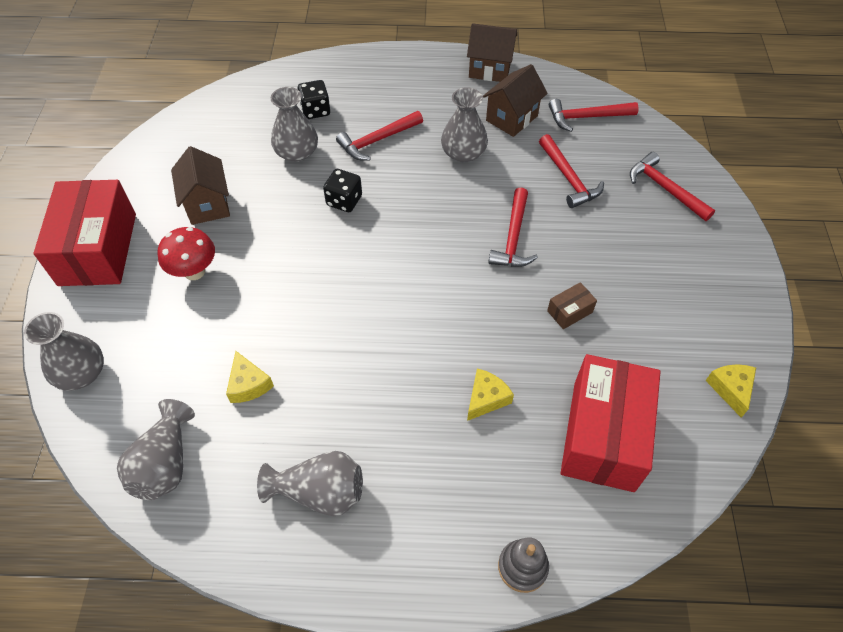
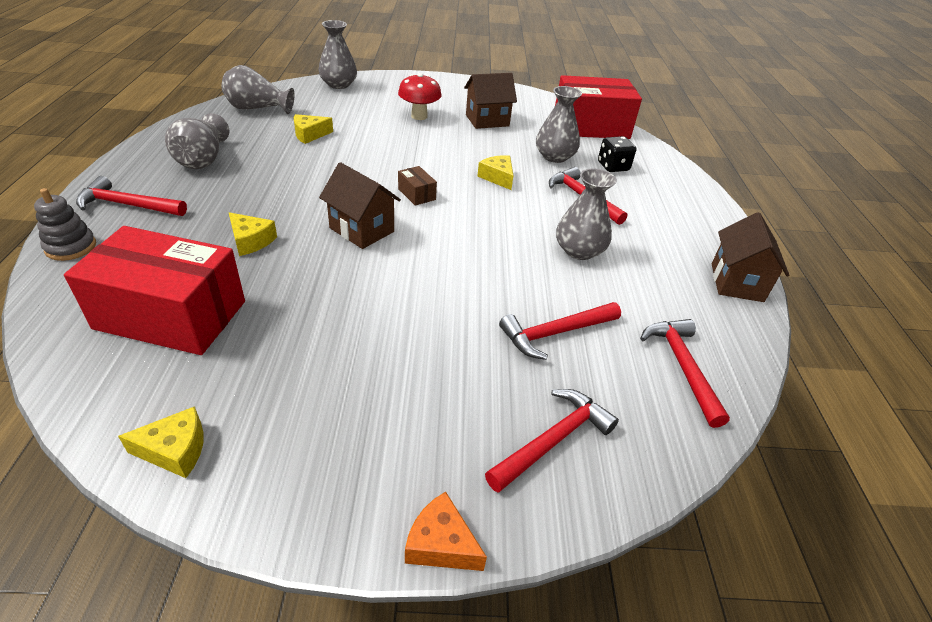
camera: 85 degrees right, 15 degrees down
red box [34,180,136,286] -> red box moved to [555,75,642,139]
black dice [323,169,362,212] -> yellow cheese [477,155,513,190]
brown house [483,64,548,137] -> brown house moved to [319,162,401,249]
red hammer [488,187,538,267] -> red hammer moved to [76,176,187,216]
brown box [547,282,597,329] -> brown box moved to [398,166,437,206]
none -> orange cheese [405,492,487,571]

